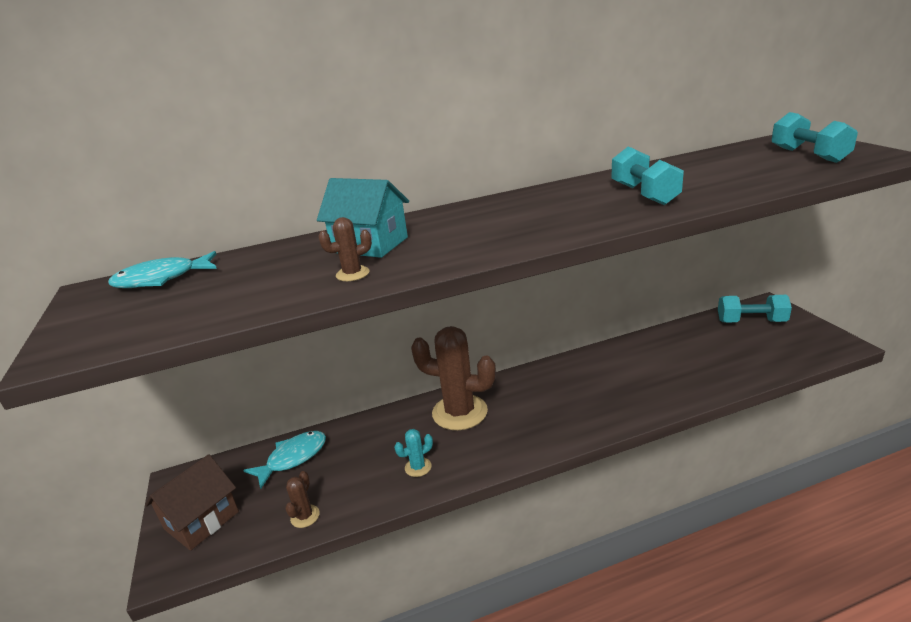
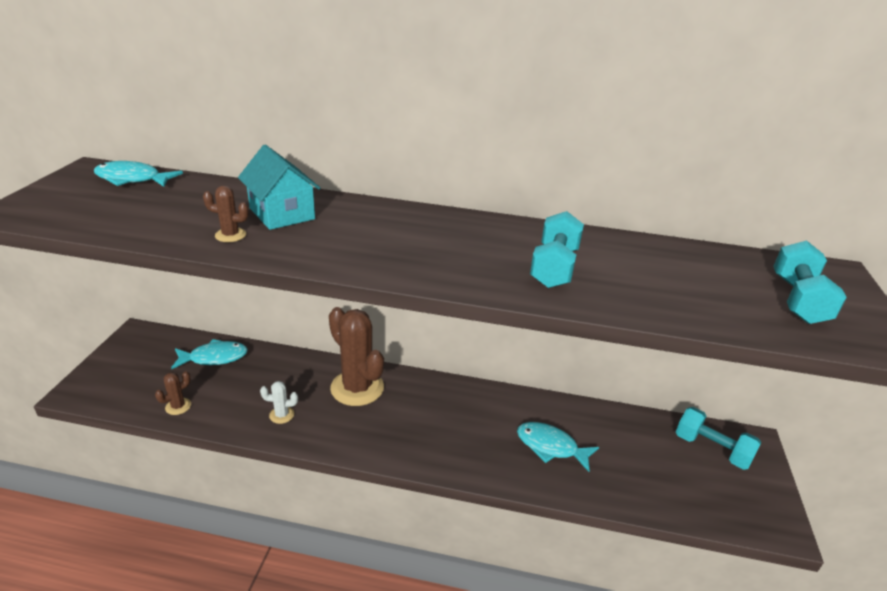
camera: 25 degrees right, 5 degrees up
brown house [145,454,239,551] -> none
turquoise cactus [394,429,433,477] -> white cactus [260,381,298,424]
none -> turquoise fish [517,422,599,472]

